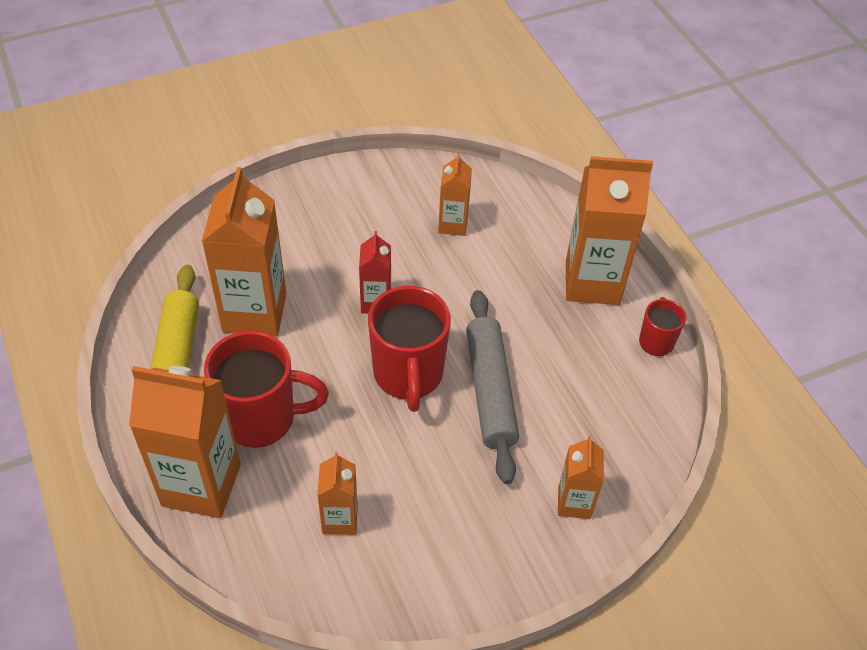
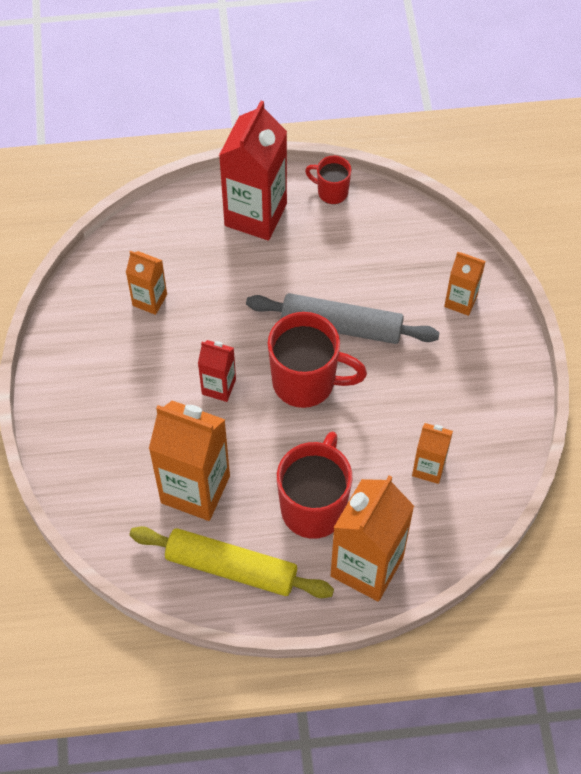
camera: 70 degrees left, 10 degrees up
orange carton [566,156,653,305] -> red carton [219,101,287,241]

